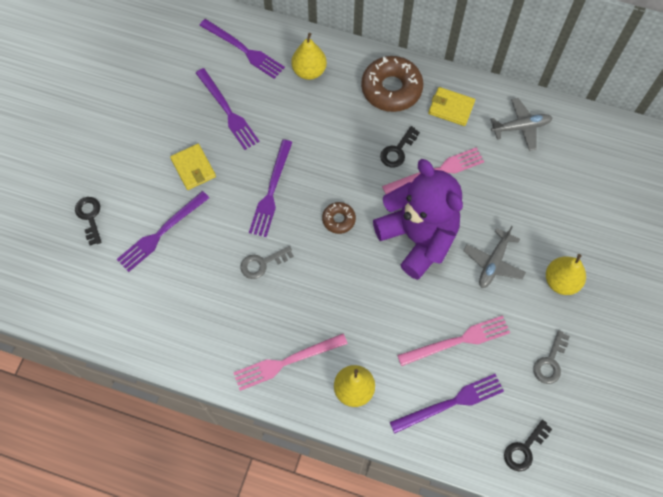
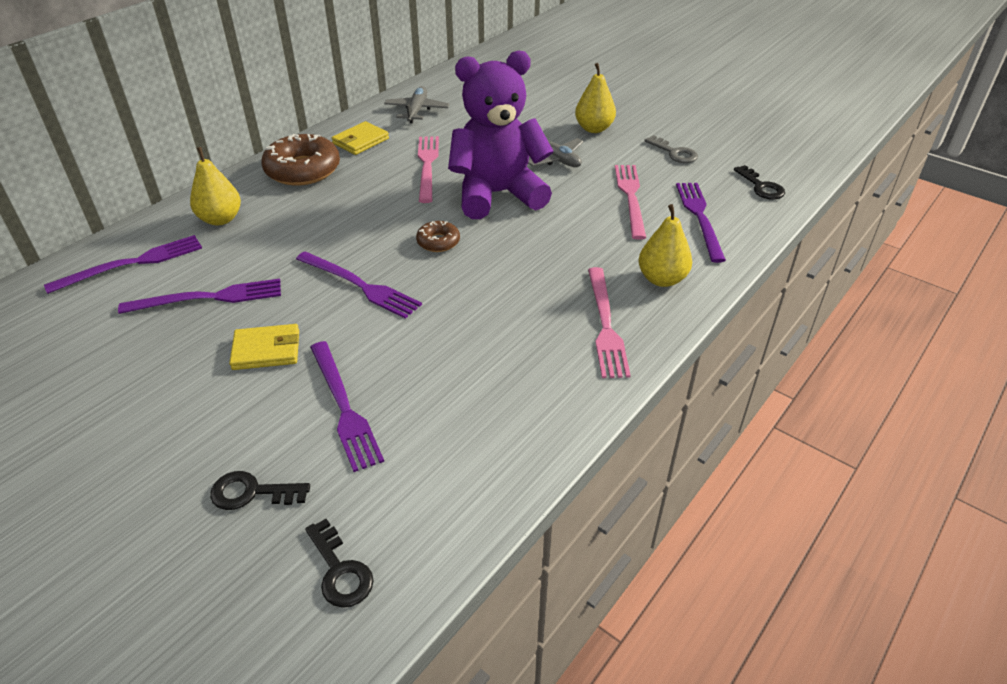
camera: 70 degrees left, 25 degrees down
grey key [240,246,294,279] -> none
black key [380,126,420,168] -> black key moved to [305,519,374,608]

